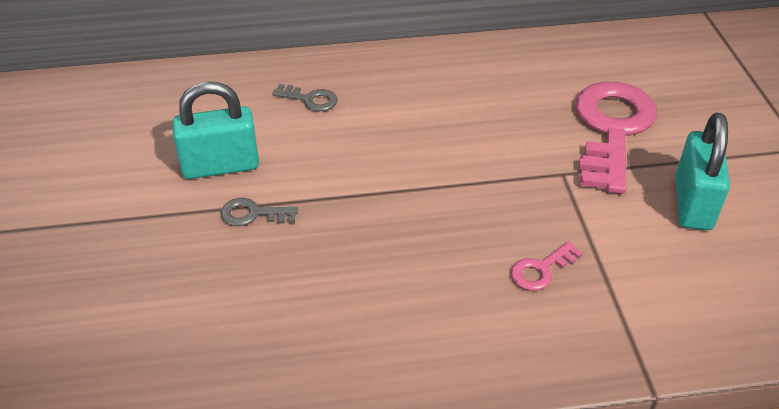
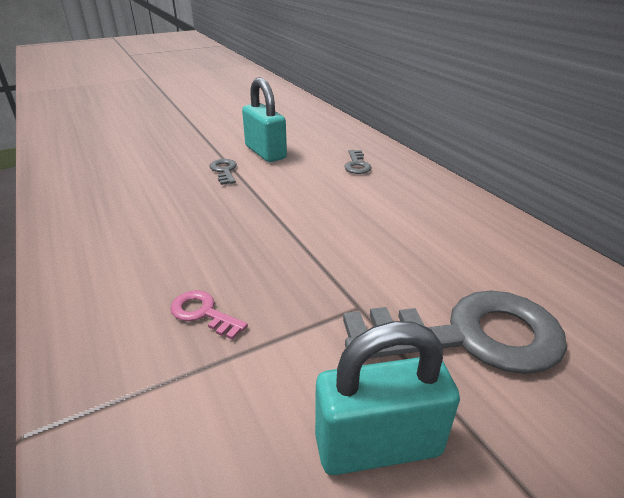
camera: 70 degrees right, 10 degrees down
pink key [576,82,657,194] -> grey key [343,290,567,374]

